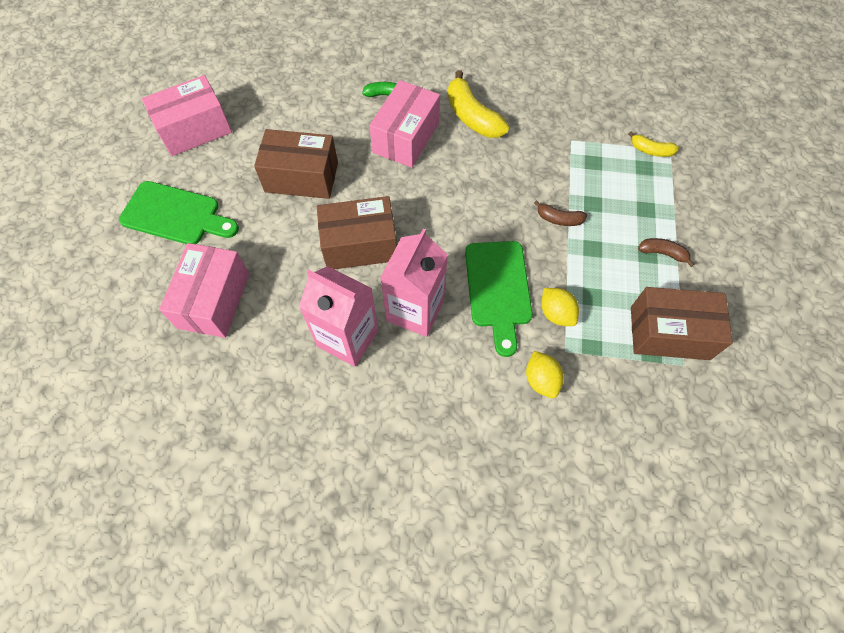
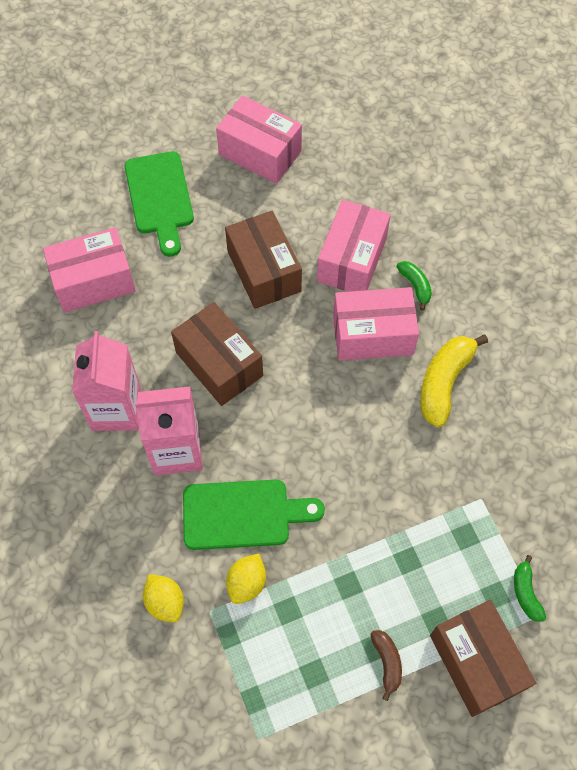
camera: 60 degrees right, 0 degrees up
green cutting board [465,241,533,357] -> green cutting board turned 150 degrees counterclockwise [183,480,325,550]
yellow lemon [526,351,564,398] -> yellow lemon turned 75 degrees counterclockwise [143,574,184,622]
brown banana [534,200,587,226] -> none
yellow banana [628,131,679,157] -> green banana [514,555,546,622]
brown box [631,287,733,360] -> brown box moved to [430,600,536,717]
none -> pink box [317,200,391,292]

